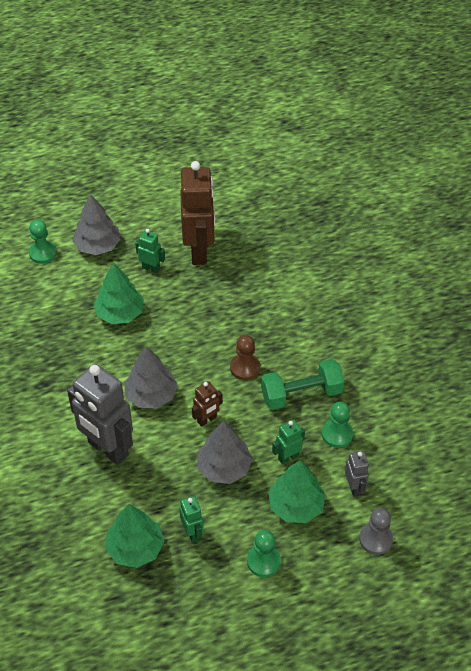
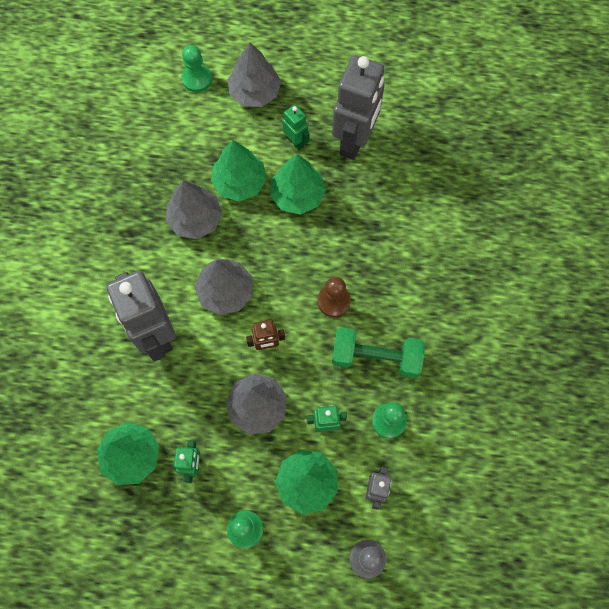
camera: 25 degrees right, 20 degrees up
brown robot [180,161,215,265] -> grey robot [332,55,384,160]
none -> grey tree [166,180,222,239]
none -> green tree [270,154,326,215]

